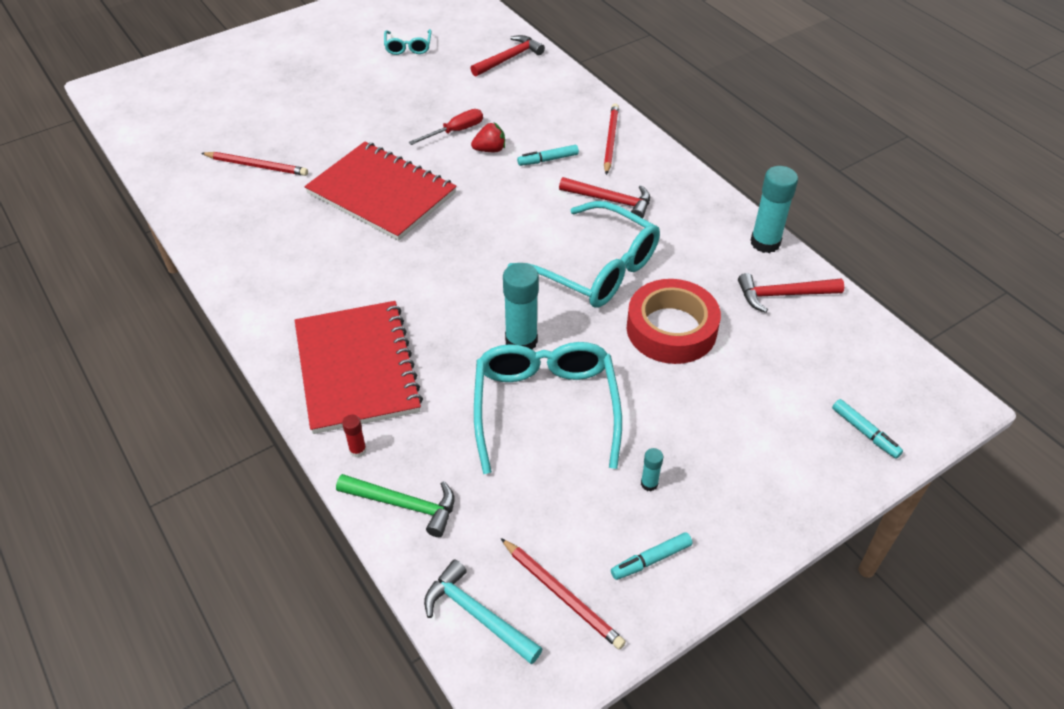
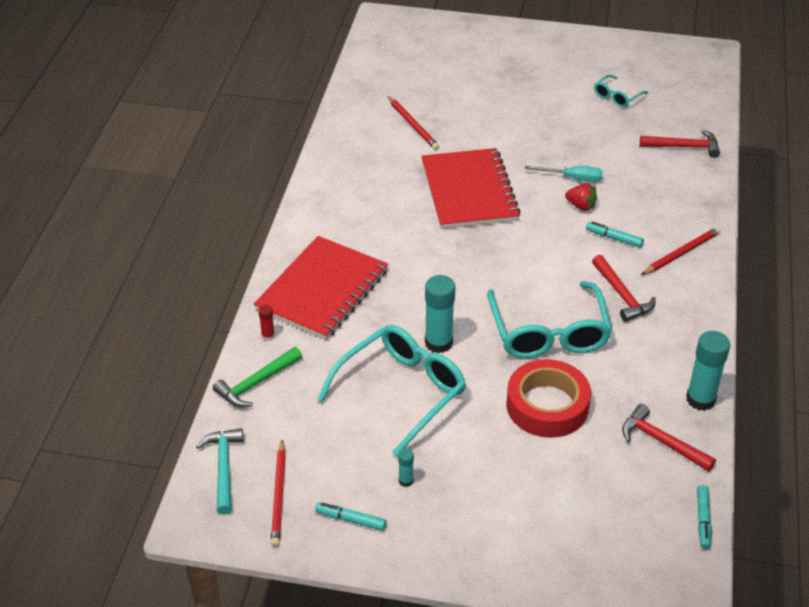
camera: 45 degrees right, 5 degrees down
green hammer [336,474,455,537] -> green hammer turned 75 degrees clockwise [213,347,302,407]
red screwdriver [408,109,483,145] -> turquoise screwdriver [525,166,603,182]
turquoise marker [832,399,903,459] -> turquoise marker moved to [697,485,712,550]

